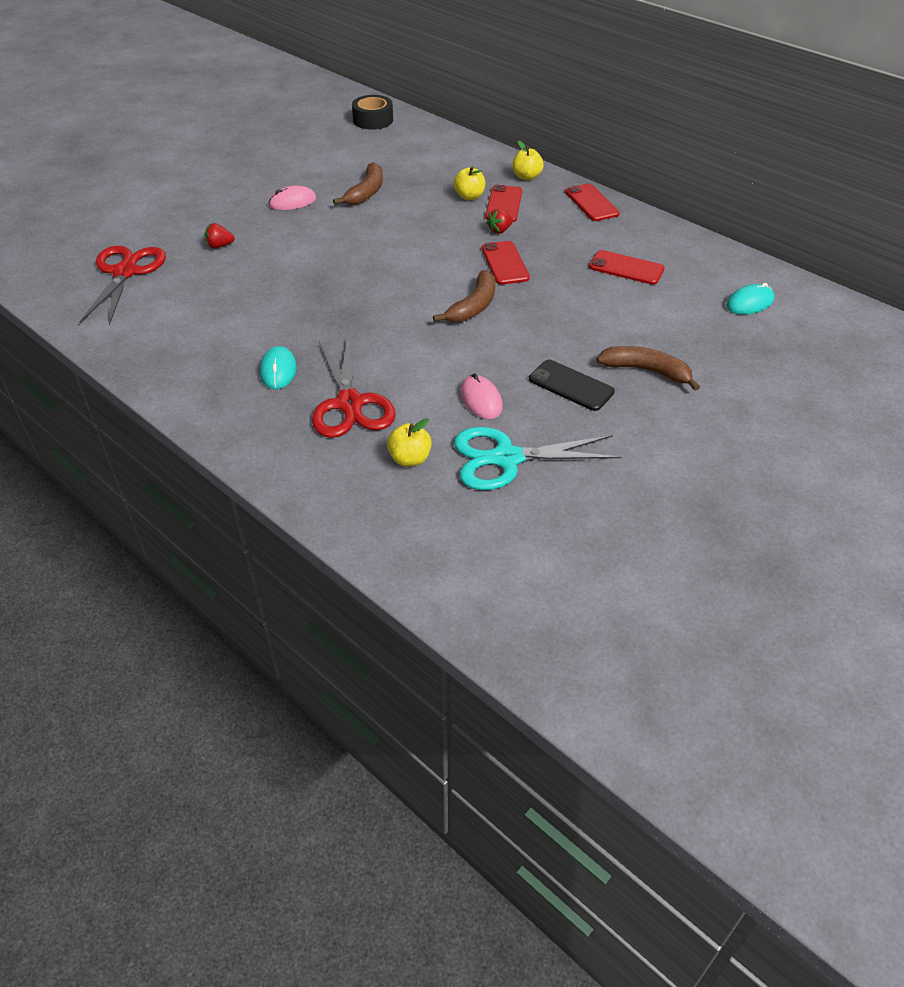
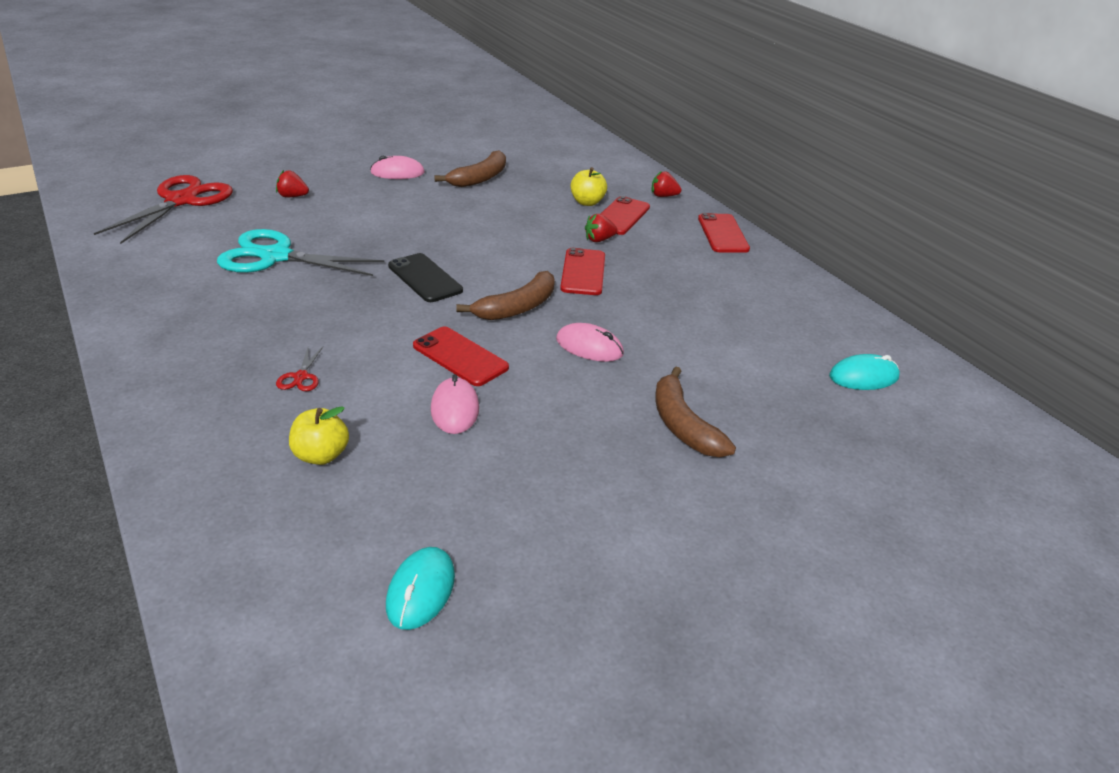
camera: 15 degrees right, 10 degrees down
turquoise mouse [260,346,296,389] -> turquoise mouse moved to [386,547,455,630]
red scissors [312,337,396,438] -> red scissors [276,347,323,391], size x0.40
black tape [352,95,393,130] -> none
turquoise scissors [454,427,621,490] -> turquoise scissors moved to [217,229,385,276]
yellow apple [512,141,544,180] -> red strawberry [652,171,681,197]
black phone [529,360,615,411] -> black phone moved to [388,253,463,302]
red phone [589,250,665,285] -> red phone moved to [413,326,509,386]
brown banana [596,346,700,391] -> brown banana turned 150 degrees counterclockwise [655,367,736,457]
none -> pink mouse [556,323,624,362]

